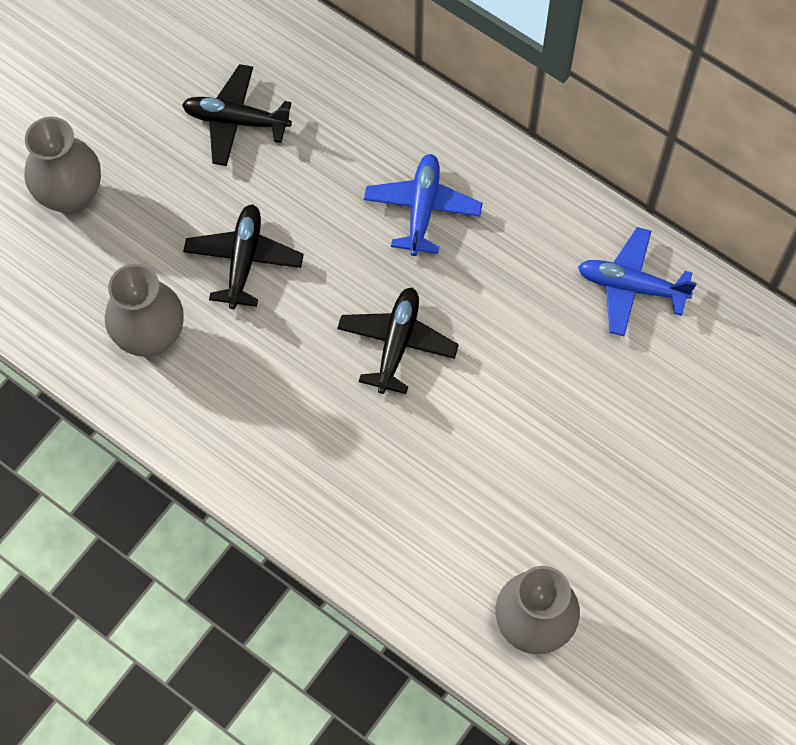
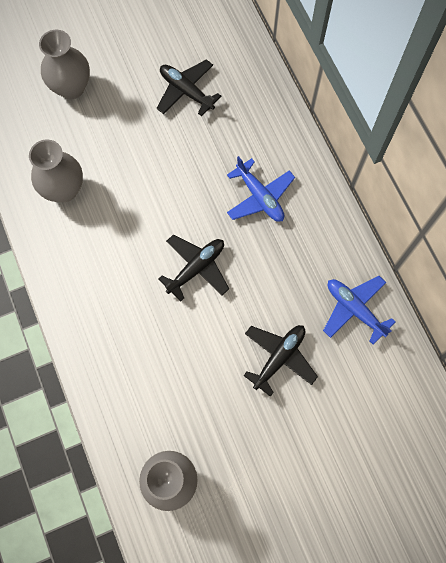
camera: 30 degrees right, 5 degrees up
black plane [183,204,304,309] -> black plane moved to [243,325,318,397]
blue plane [364,154,482,256] -> blue plane turned 105 degrees clockwise [227,156,295,222]

